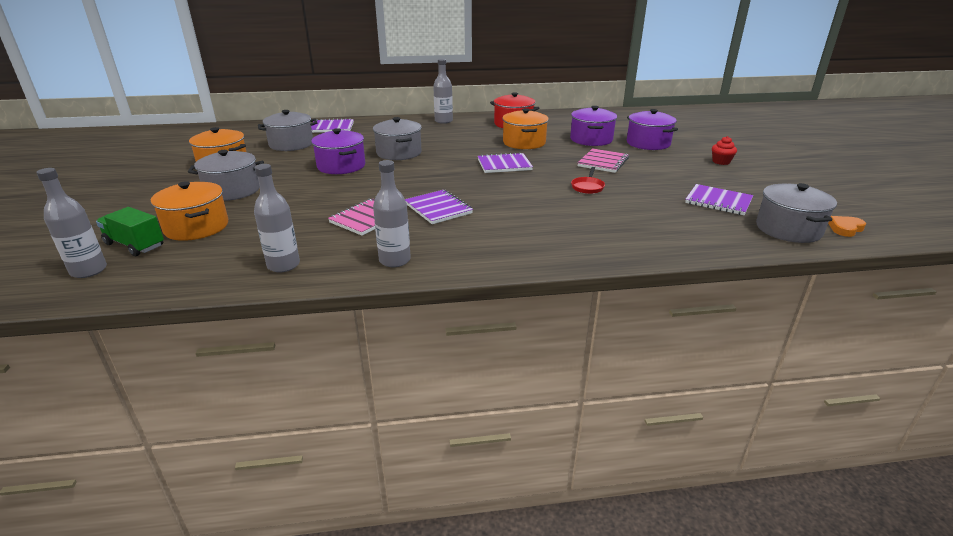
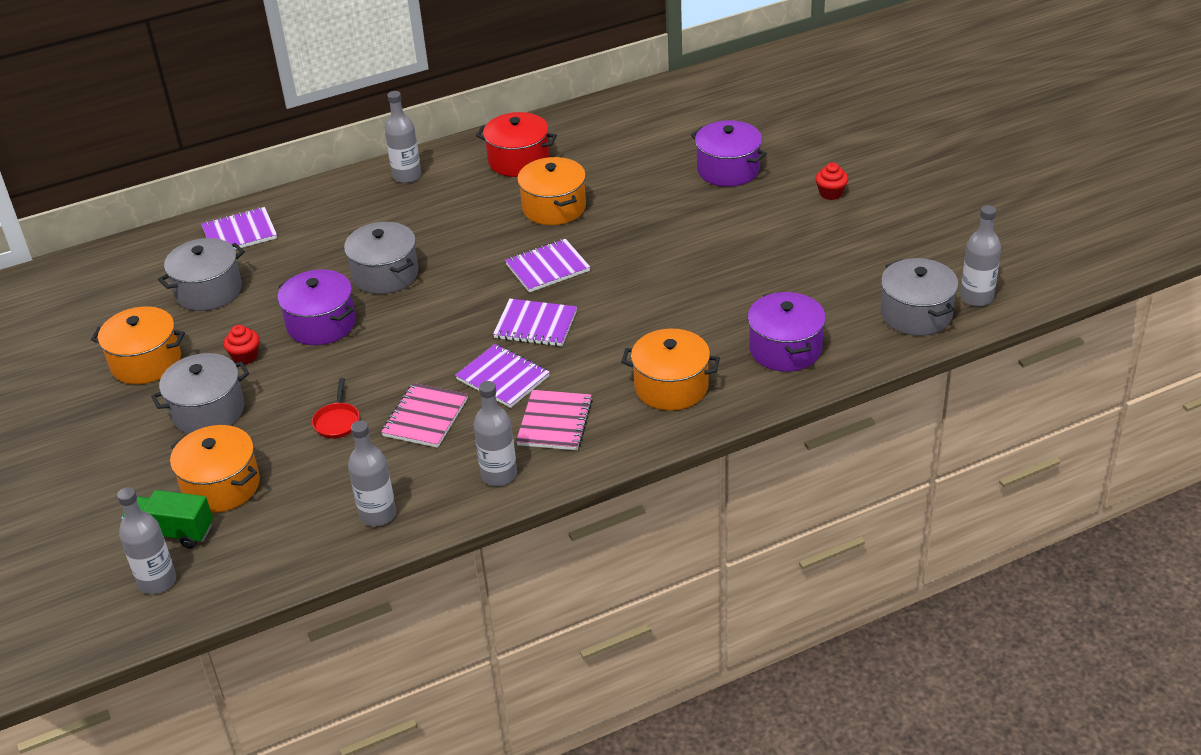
camera: 15 degrees left, 10 degrees up
purple pot [570,106,617,146] -> purple pot moved to [748,292,826,372]
red pan [571,167,605,194] -> red pan moved to [312,378,360,438]
pink notebook [578,148,629,173] -> pink notebook moved to [516,390,593,450]
purple notebook [685,184,753,215] -> purple notebook moved to [493,299,577,346]
orange heart [828,216,866,237] -> grey bottle [960,205,1001,306]
none -> red cupcake [224,325,259,365]
none -> orange pot [621,329,720,411]

